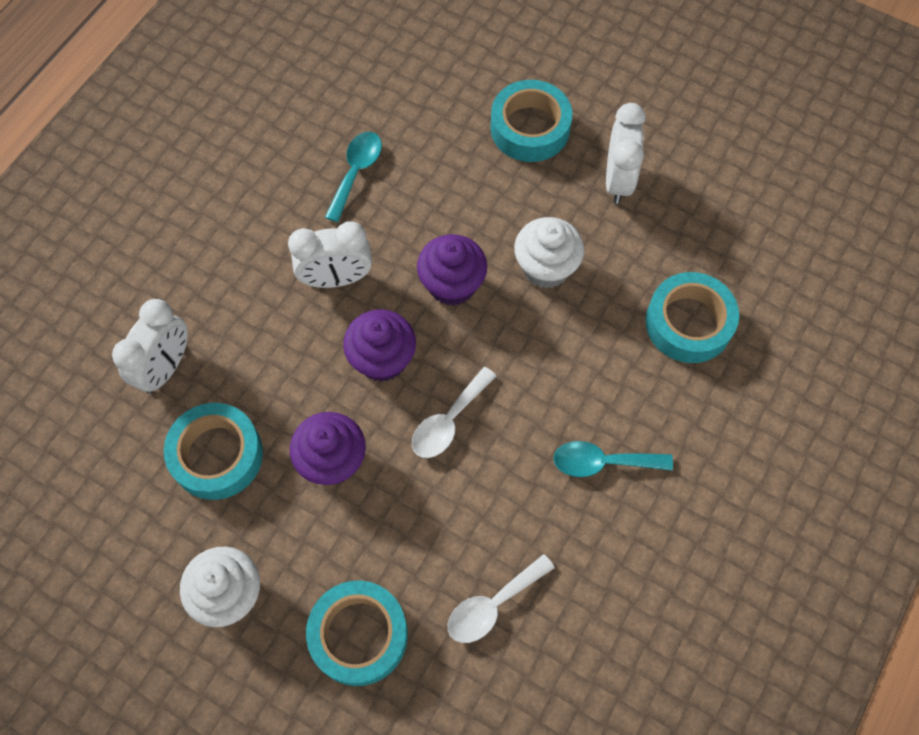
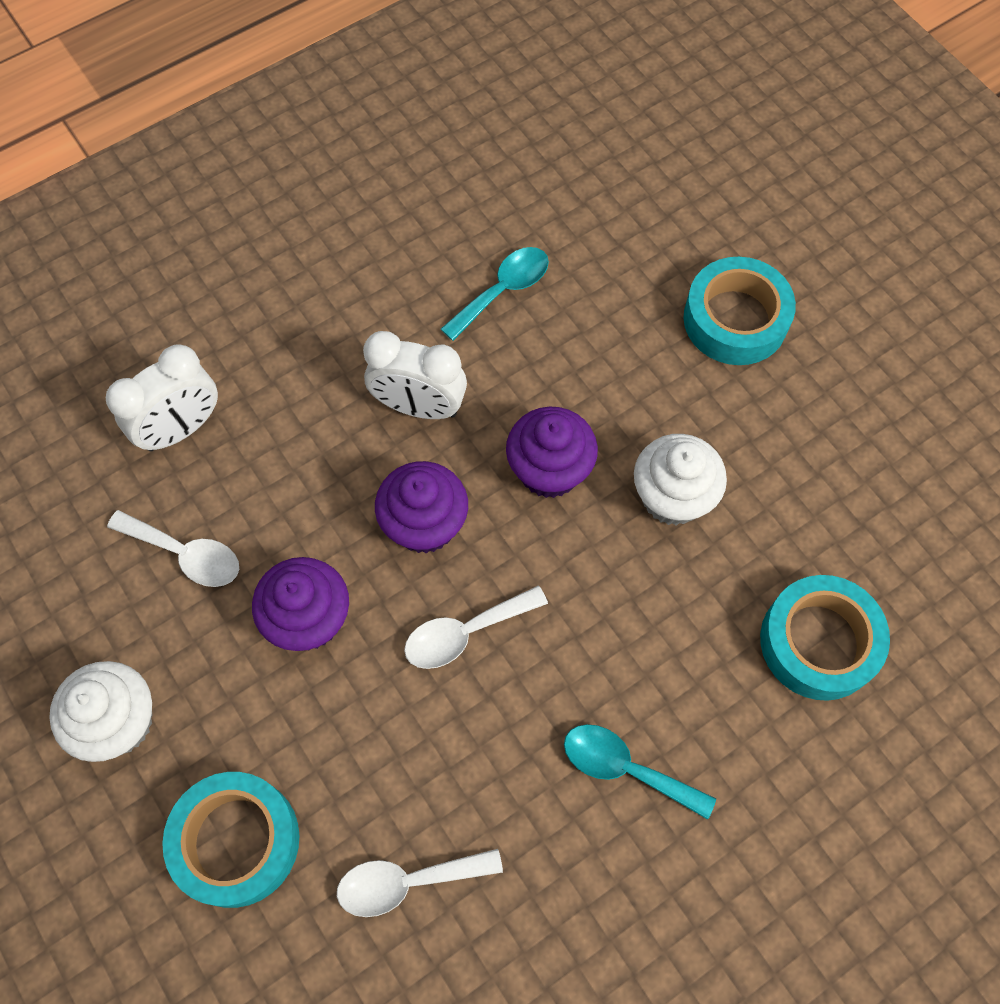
camera: 25 degrees right, 0 degrees up
turquoise tape [164,403,263,500] -> white spoon [107,510,239,587]
white clock [606,103,646,204] -> none

